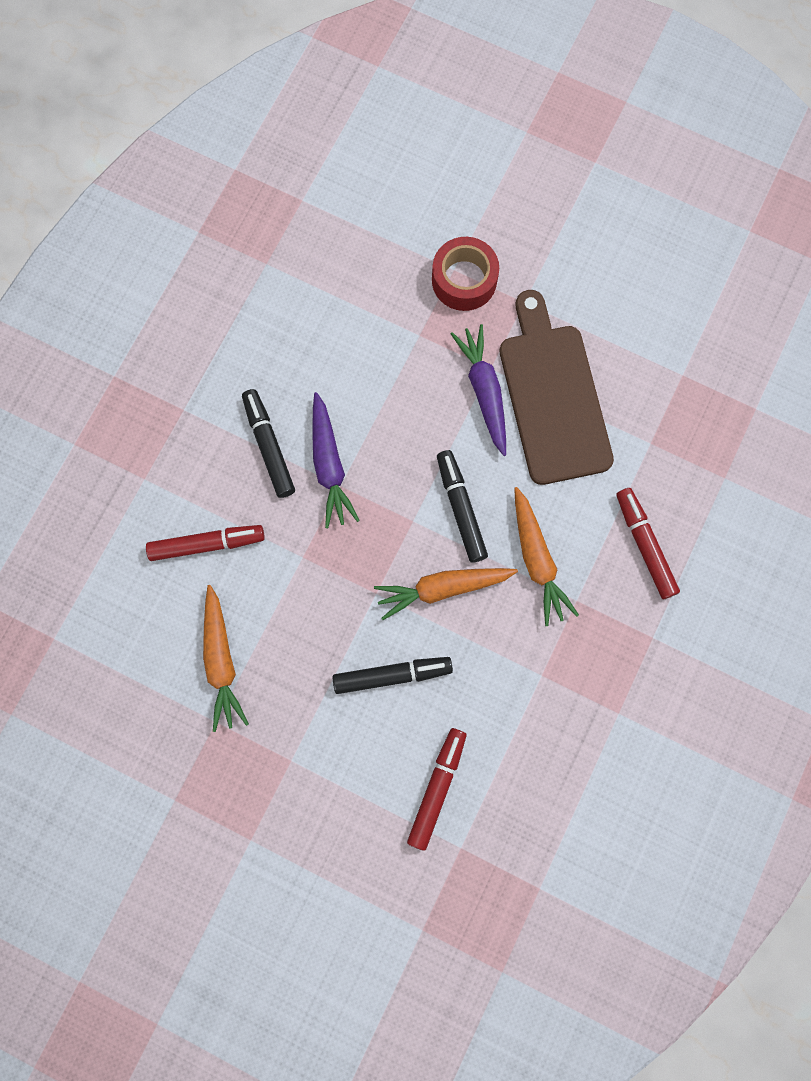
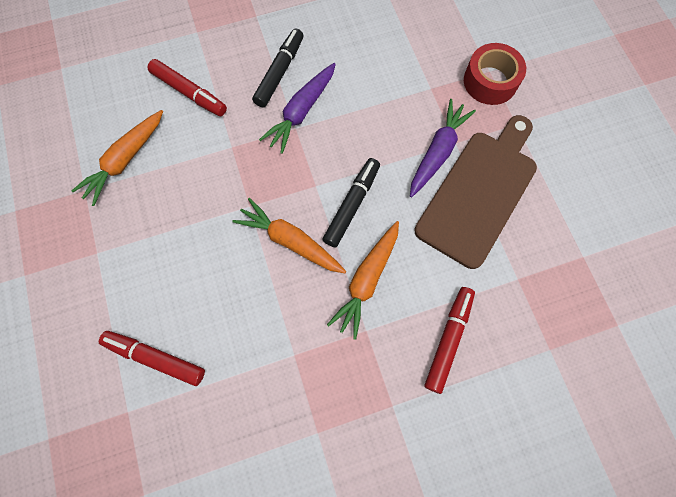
camera: 45 degrees right, 5 degrees down
black marker [332,657,453,694] -> none
red marker [407,728,467,851] -> red marker turned 135 degrees counterclockwise [99,331,205,386]

